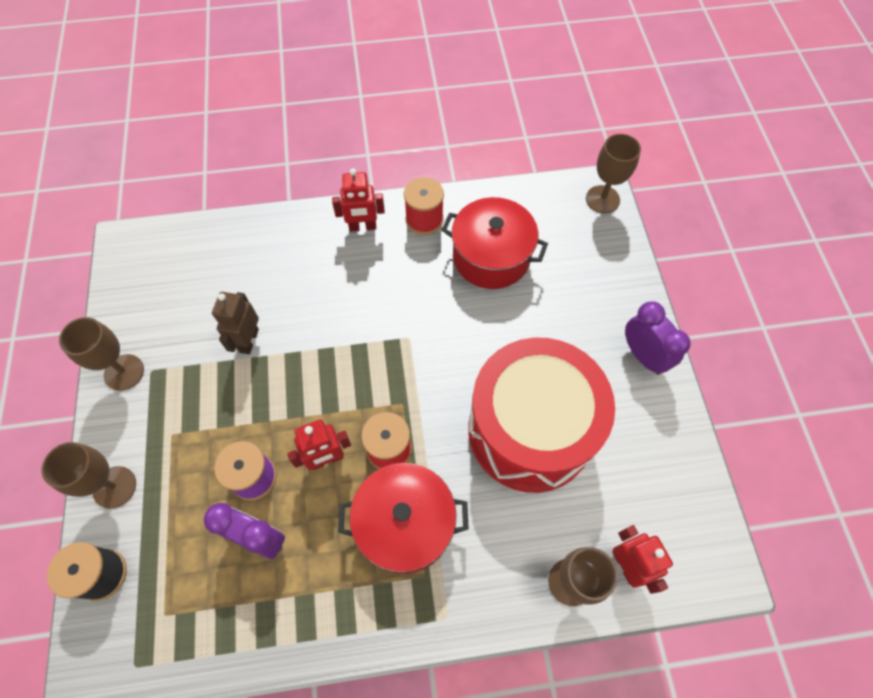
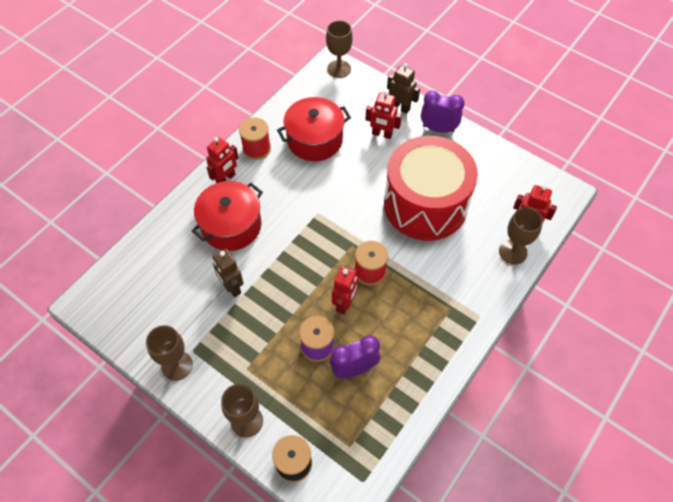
camera: 45 degrees left, 5 degrees down
red pot [338,463,469,574] -> red pot moved to [192,181,263,251]
none -> red robot [365,90,402,139]
none -> brown robot [387,63,420,114]

